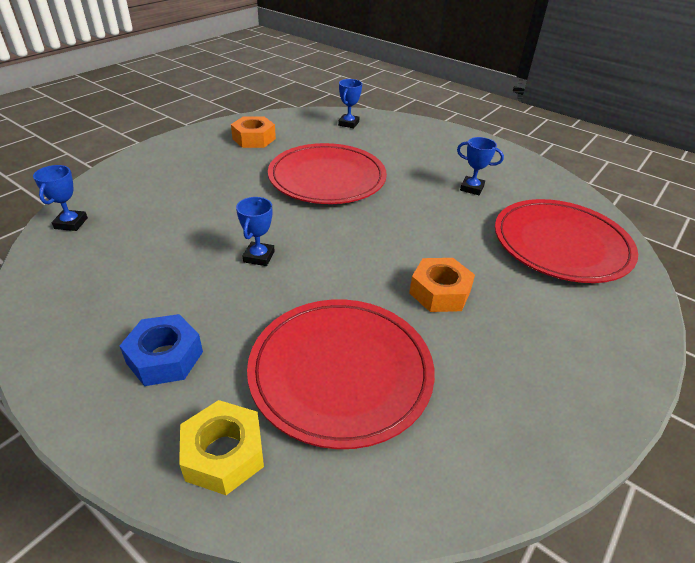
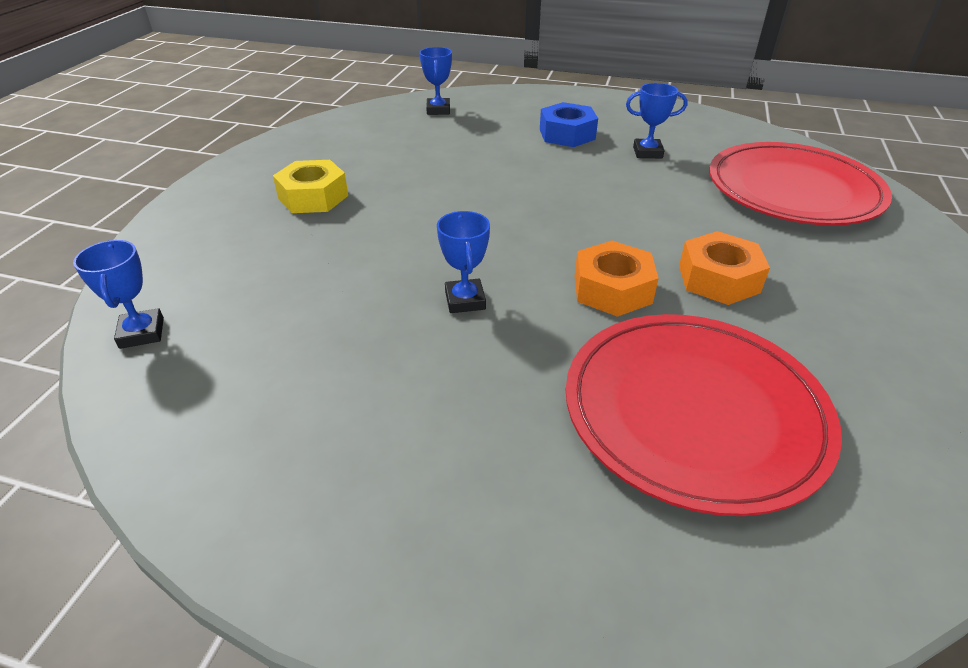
camera: 20 degrees left, 0 degrees up
blue nut [120,314,203,386] -> blue nut moved to [540,102,598,147]
yellow nut [179,400,264,495] -> yellow nut moved to [273,160,348,213]
orange nut [231,116,276,148] -> orange nut moved to [575,240,659,317]
red plate [268,143,387,204] -> none

